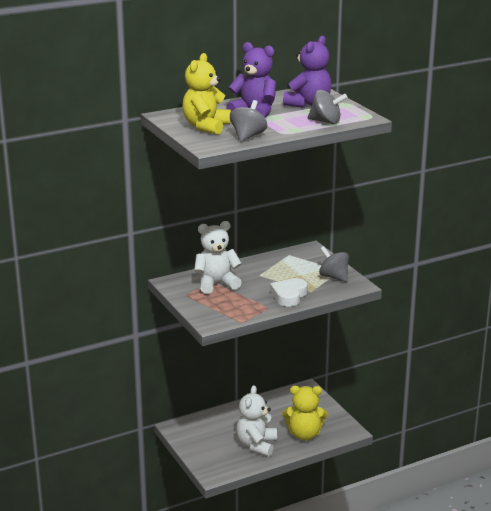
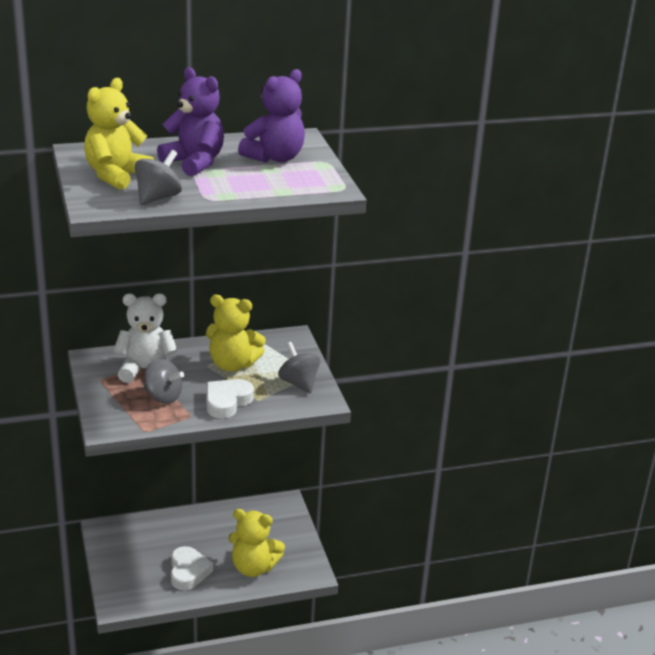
camera: 10 degrees right, 5 degrees up
white teddy bear [236,385,277,456] -> white heart [171,546,213,590]
grey spinning top [308,90,347,124] -> grey spinning top moved to [144,358,184,404]
none -> yellow teddy bear [206,295,266,371]

